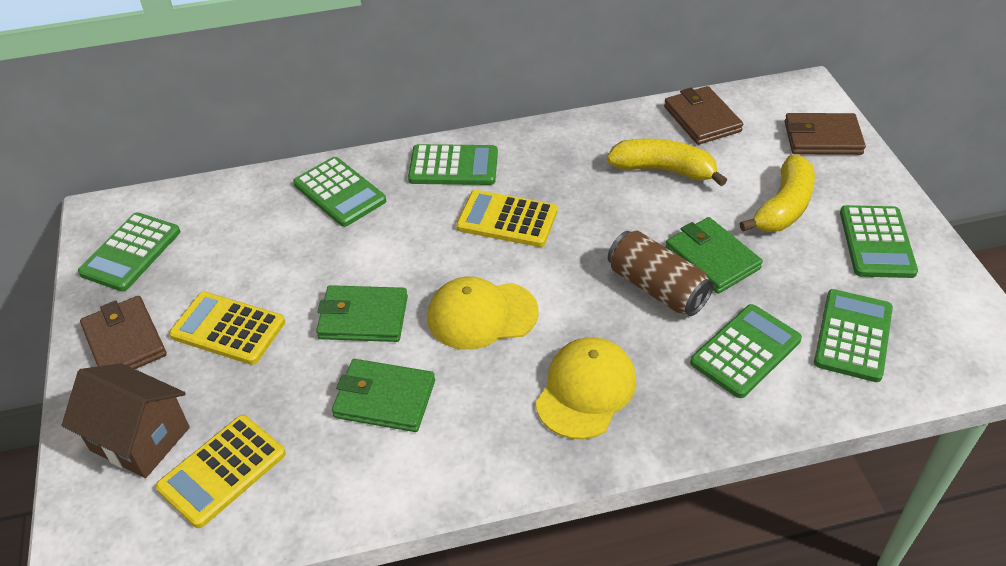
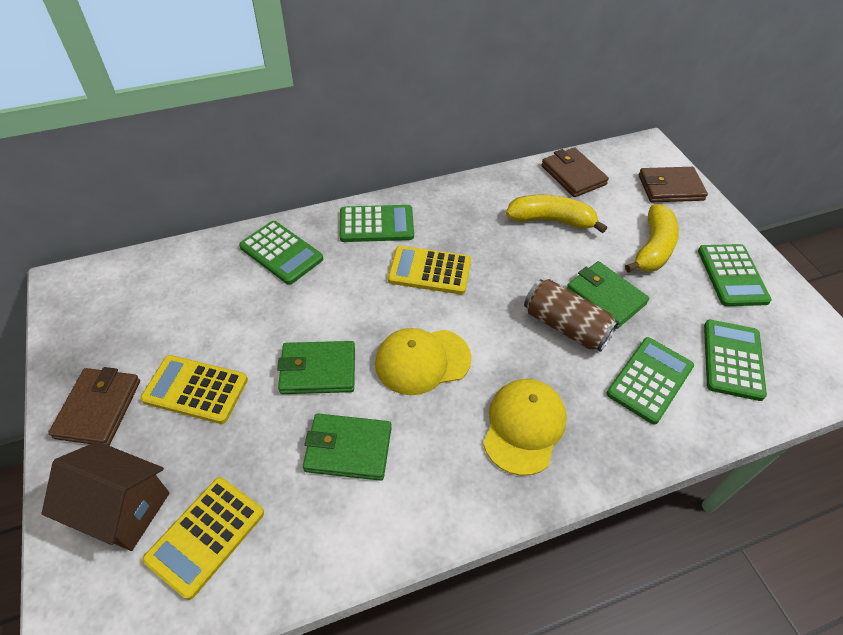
camera: 10 degrees left, 5 degrees up
green calculator [78,213,180,291] -> none
brown wallet [80,296,167,369] -> brown wallet turned 45 degrees clockwise [48,367,140,446]

